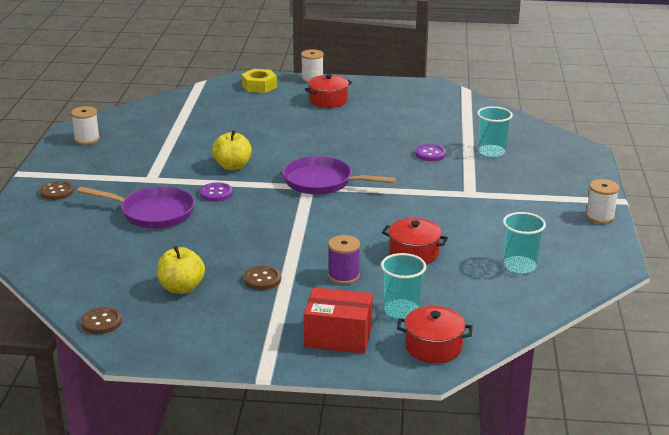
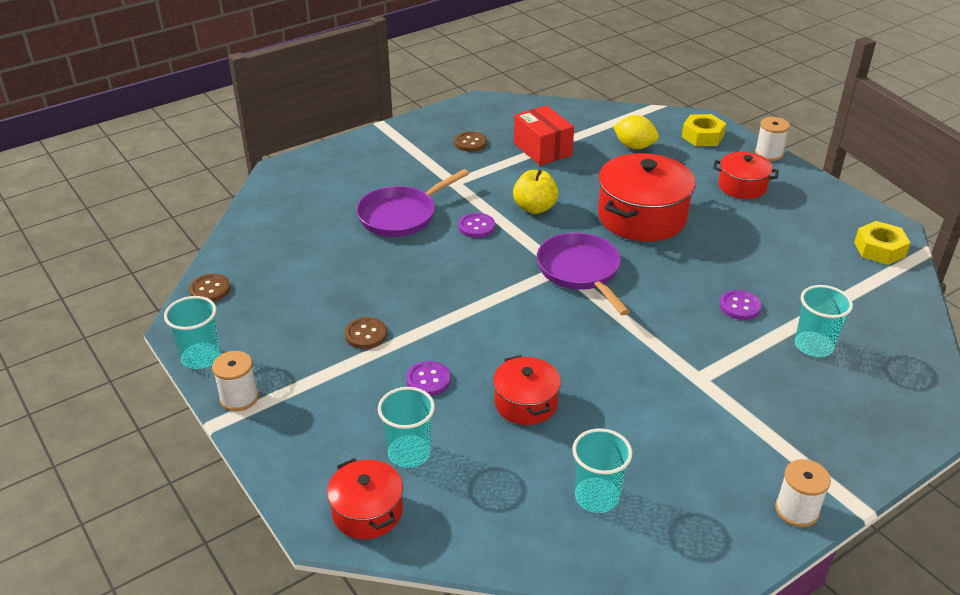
camera: 50 degrees right, 10 degrees up
brown button [40,181,74,200] -> brown button moved to [454,131,487,152]
white spool [71,106,100,145] -> white spool moved to [212,351,259,411]
purple pan [77,187,195,229] -> purple pan turned 75 degrees clockwise [356,169,469,237]
yellow apple [157,246,205,294] -> none
red box [304,287,373,354] -> red box moved to [514,105,574,166]
purple spool [328,235,360,284] -> purple button [406,361,451,396]
none -> turquoise cup [164,296,220,369]
none -> red pot [598,153,695,242]
none -> yellow lemon [613,115,659,149]
none -> yellow nut [854,221,910,265]

